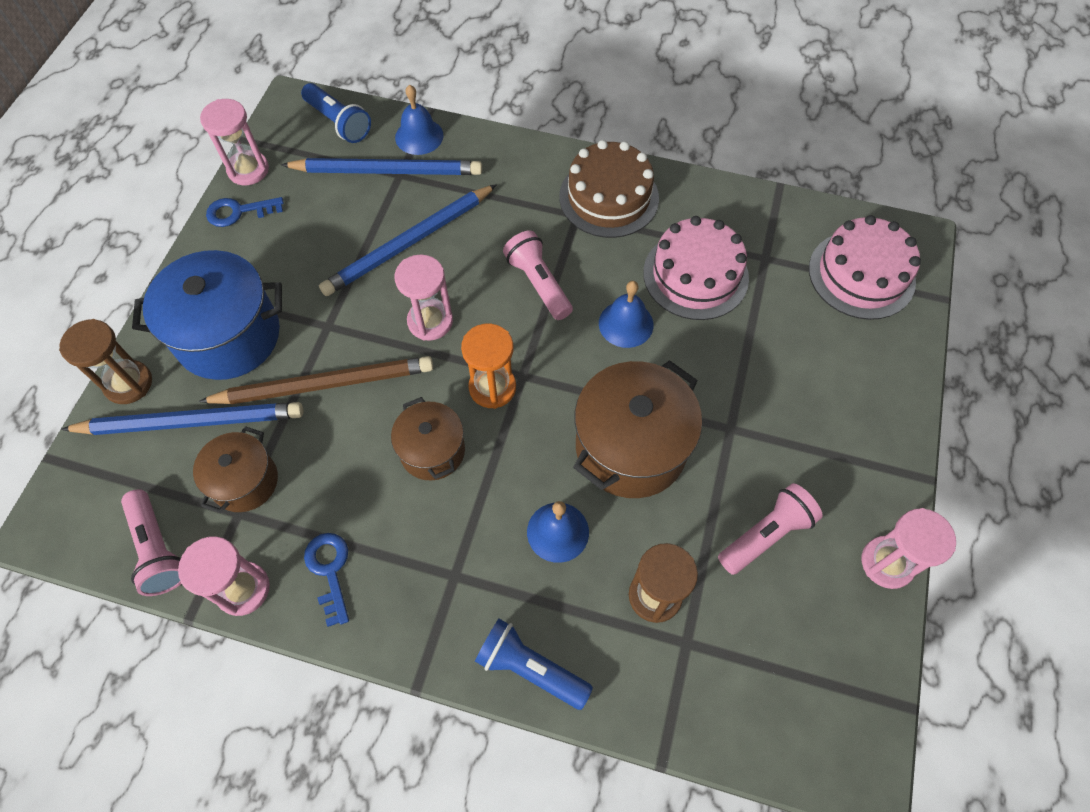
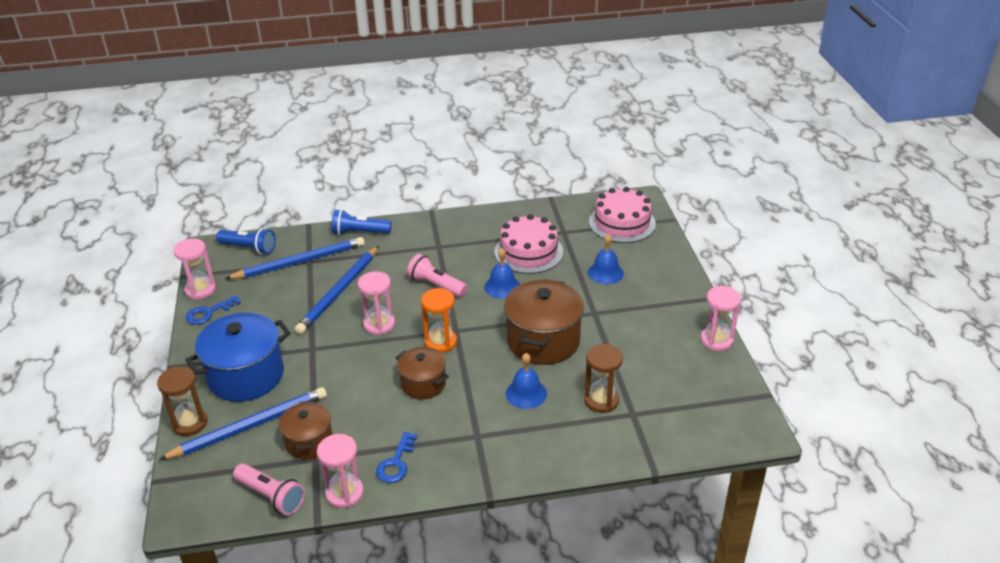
camera: 25 degrees left, 25 degrees down
brown pencil [198,356,433,404] -> none
blue key [304,533,349,627] -> blue key turned 120 degrees counterclockwise [376,432,417,483]
blue bell [395,85,444,155] -> blue bell moved to [588,234,624,284]
blue flashlight [475,619,593,710] -> blue flashlight moved to [332,209,391,235]
brown cake [559,140,659,238] -> none
pink flashlight [718,483,823,575] -> none

